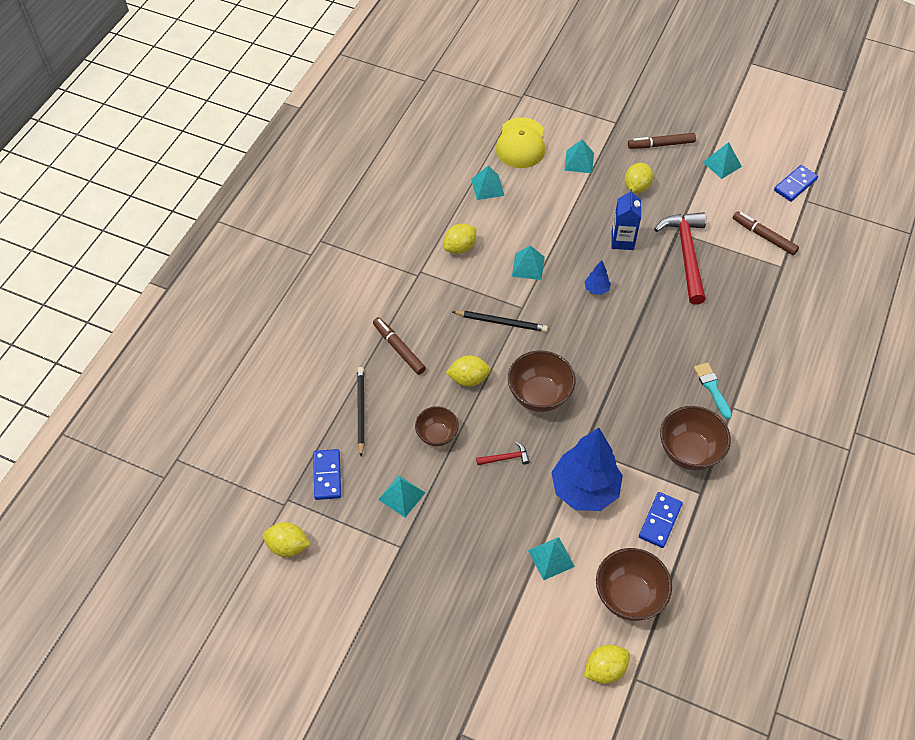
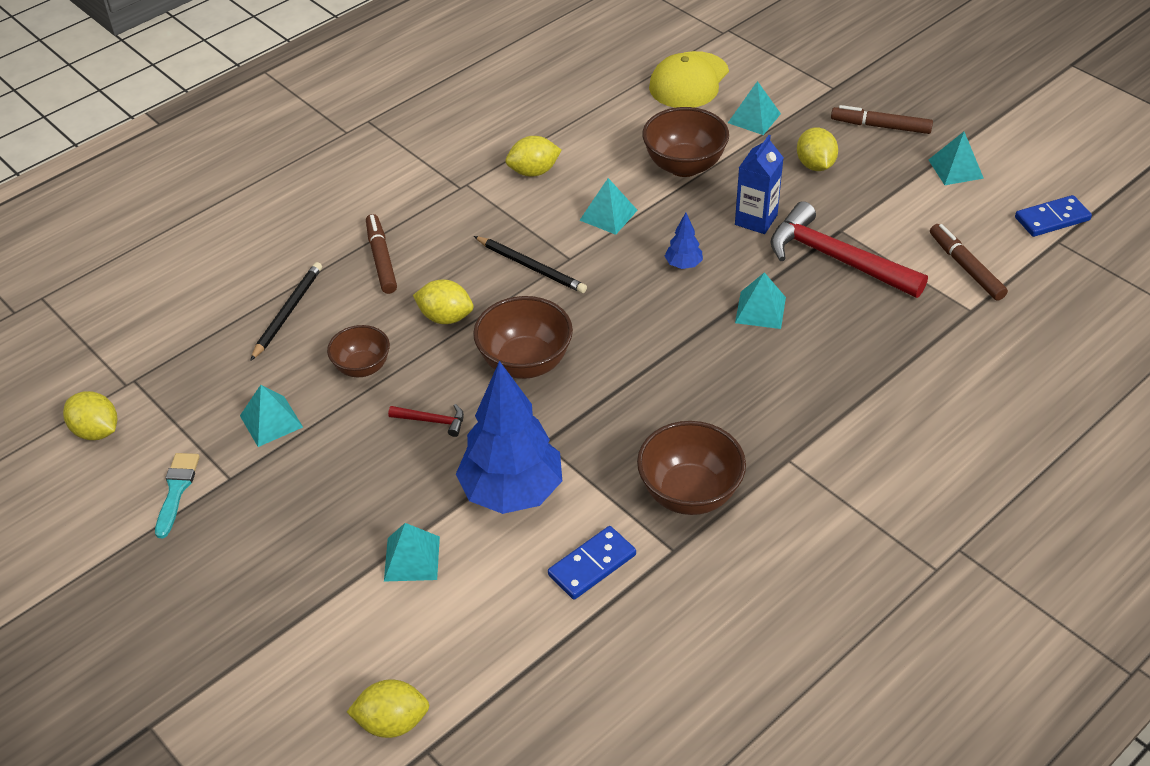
camera: 25 degrees right, 10 degrees down
blue domino [313,449,341,500] -> none
turquoise pyramid [471,165,505,200] -> turquoise pyramid moved to [735,272,786,329]
brown bowl [596,548,672,621] -> brown bowl moved to [642,107,729,177]
yellow lemon [625,163,653,193] -> yellow lemon turned 60 degrees counterclockwise [797,128,838,171]
red hammer [654,212,706,305] -> red hammer turned 75 degrees counterclockwise [770,201,928,298]
turquoise brush [694,362,732,419] -> turquoise brush moved to [155,453,200,538]

